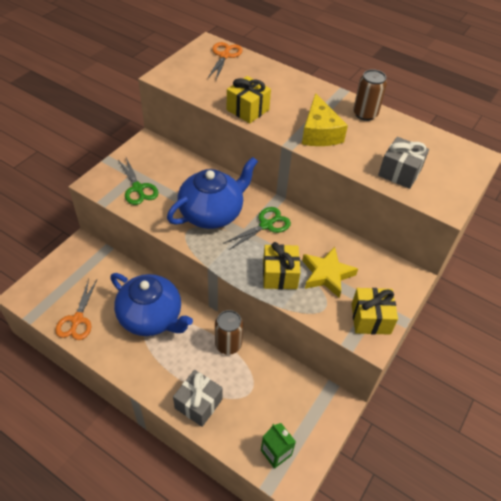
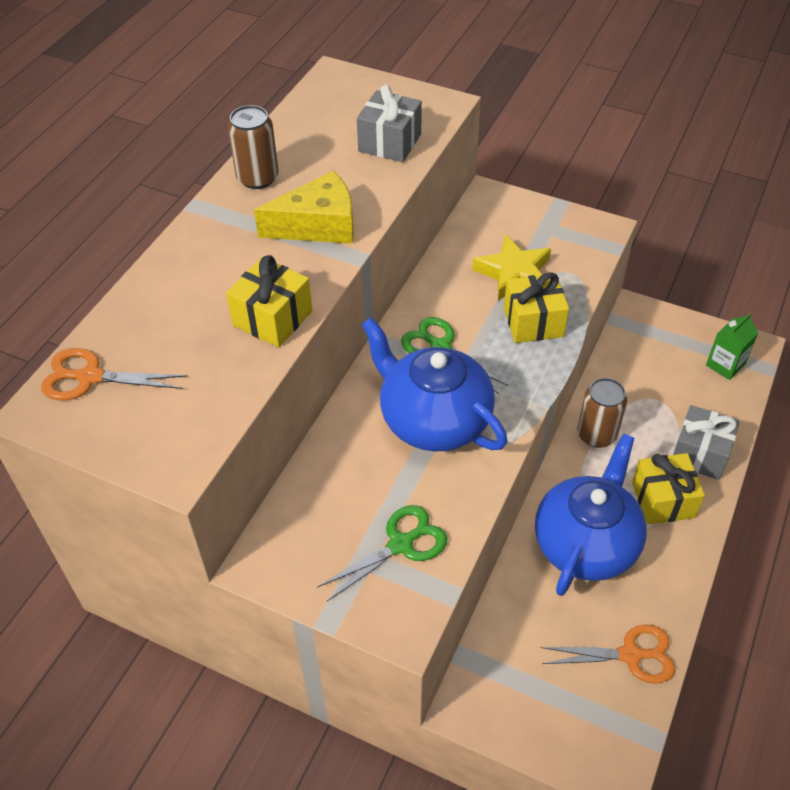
camera: 95 degrees left, 0 degrees up
yellow gift [352,288,398,335] -> yellow gift moved to [632,453,705,524]

